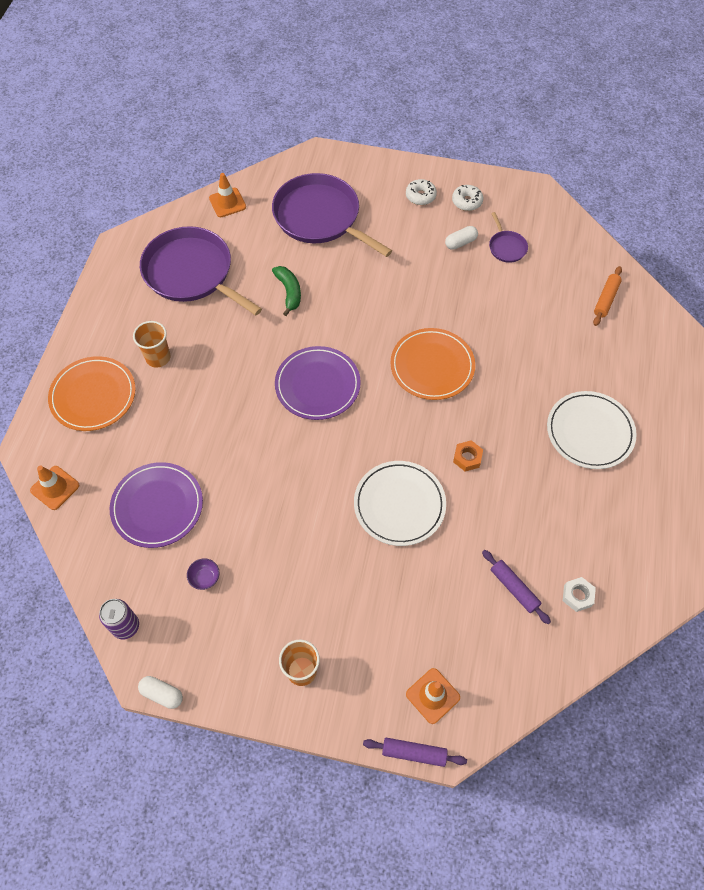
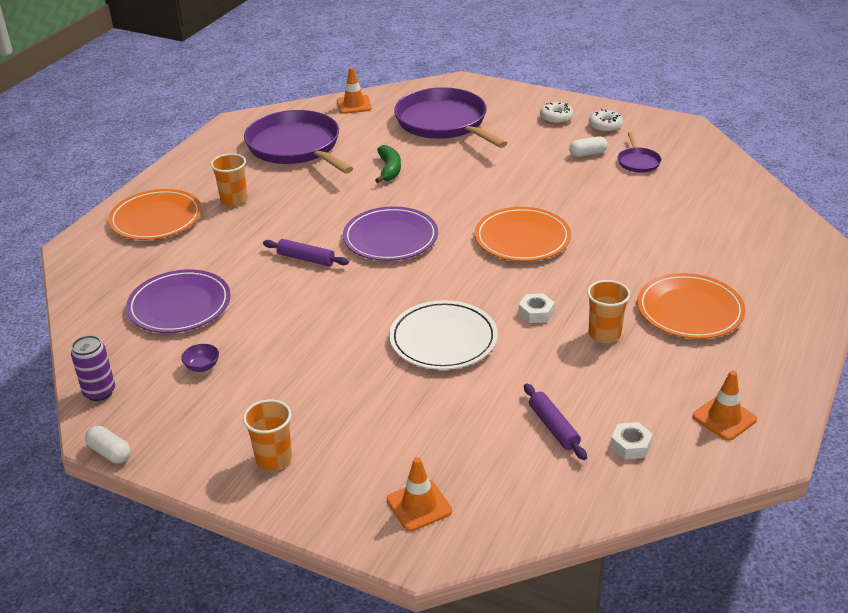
camera: 15 degrees right, 25 degrees down
orange traffic cone [30,466,79,510] -> orange traffic cone moved to [692,371,757,441]
purple rolling pin [363,738,467,767] -> purple rolling pin moved to [263,239,349,266]
orange nut [453,440,483,472] -> white nut [518,293,555,323]
white plate [547,391,637,469] -> orange plate [637,273,746,339]
orange rolling pin [593,266,622,326] -> none
none -> orange cup [587,280,630,343]

